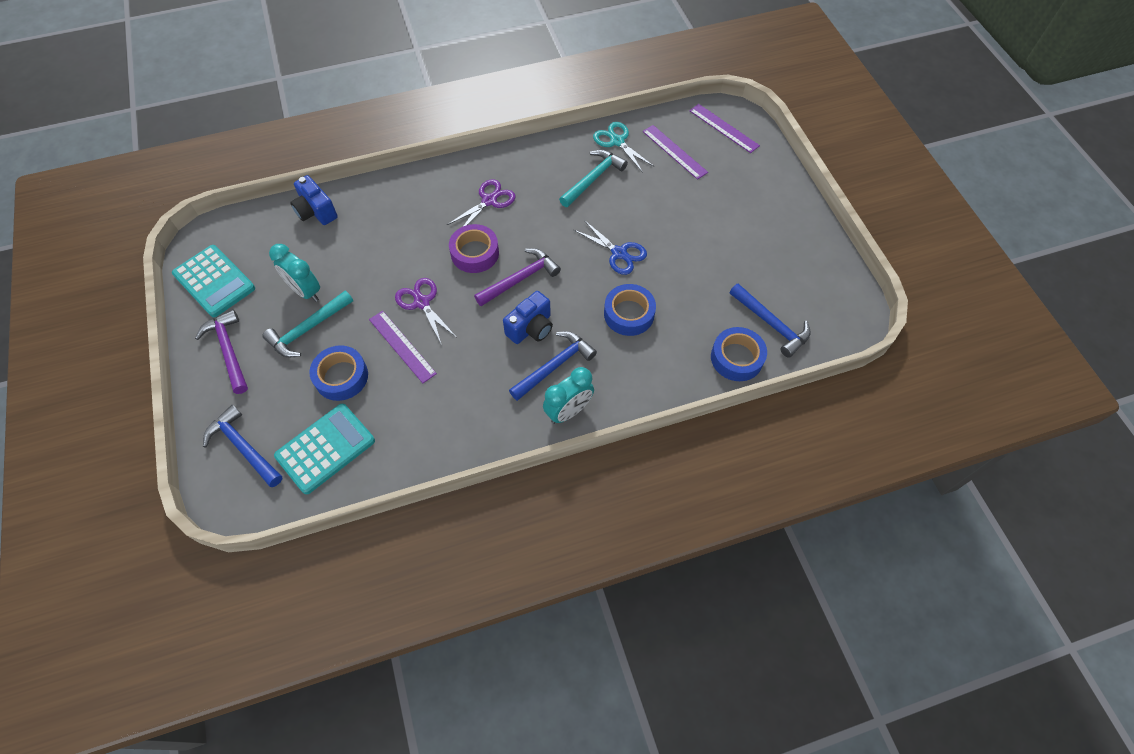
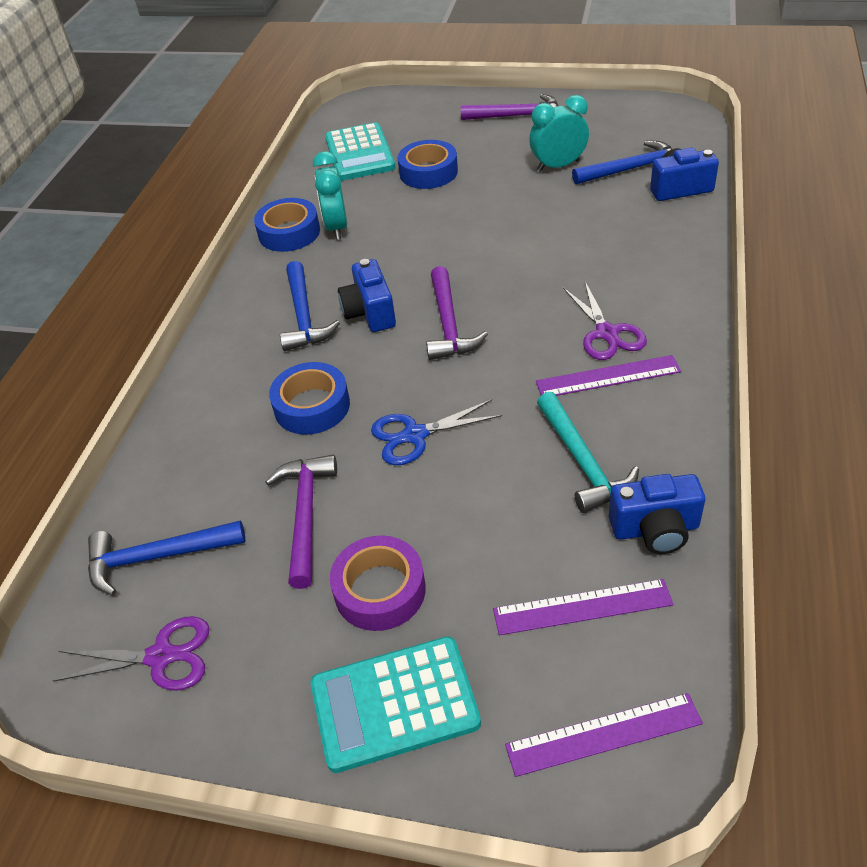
camera: 125 degrees right, 15 degrees down
turquoise calculator [172,245,255,317] -> turquoise calculator moved to [311,637,481,773]
blue hammer [203,405,282,487] -> blue hammer moved to [572,141,672,184]
turquoise hammer [262,290,353,357] -> none
purple ruler [369,311,437,383] -> purple ruler moved to [536,355,681,396]
purple scissors [395,278,456,343] -> purple scissors moved to [53,616,210,691]
purple tape [449,224,499,273] -> purple tape moved to [330,535,426,631]
turquoise clock [543,367,594,424] -> turquoise clock moved to [313,151,347,240]
turquoise scissors [593,122,655,173] -> blue camera [609,474,705,554]
blue tape [711,327,767,381] -> blue tape moved to [254,198,320,252]
none -> purple hammer [265,455,337,589]

